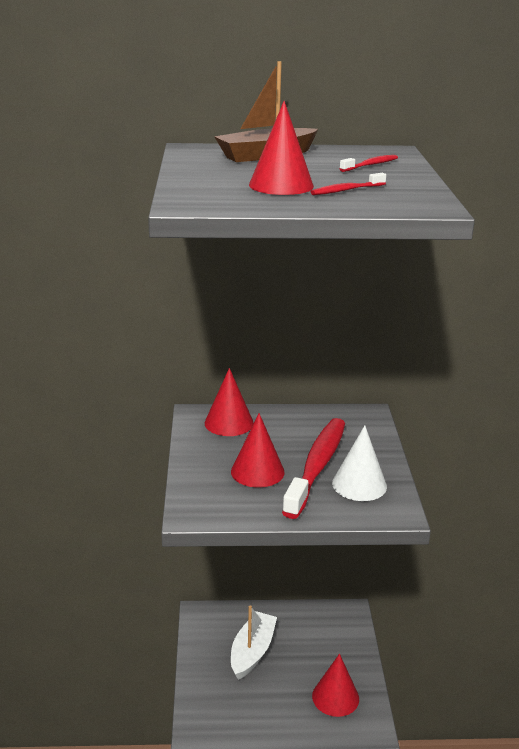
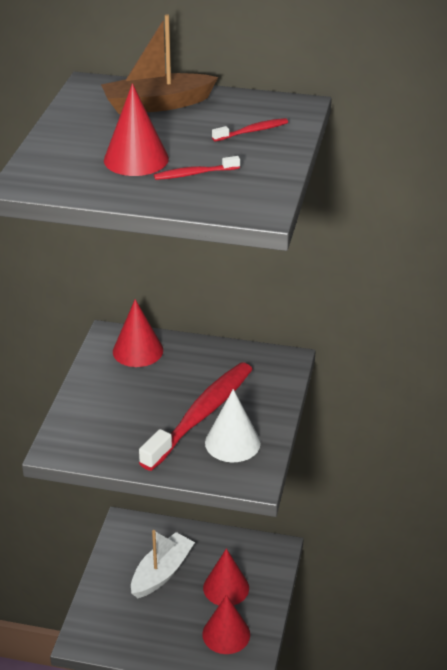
camera: 15 degrees right, 10 degrees up
red cone [231,413,285,488] -> red cone moved to [203,548,249,605]

